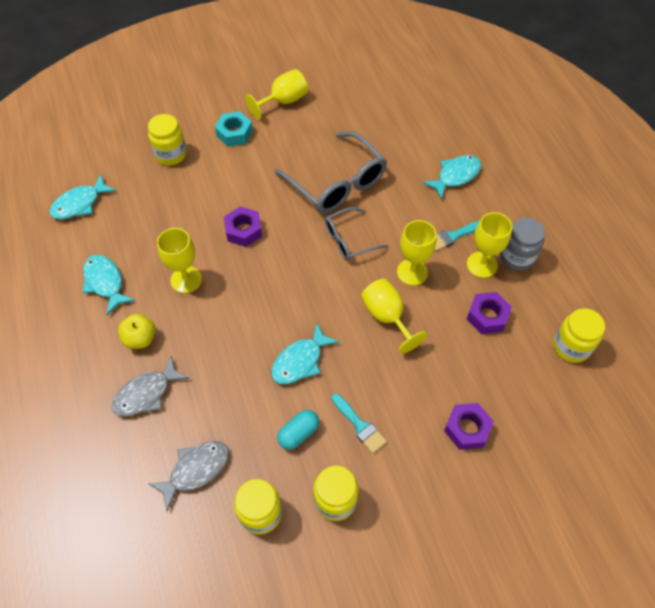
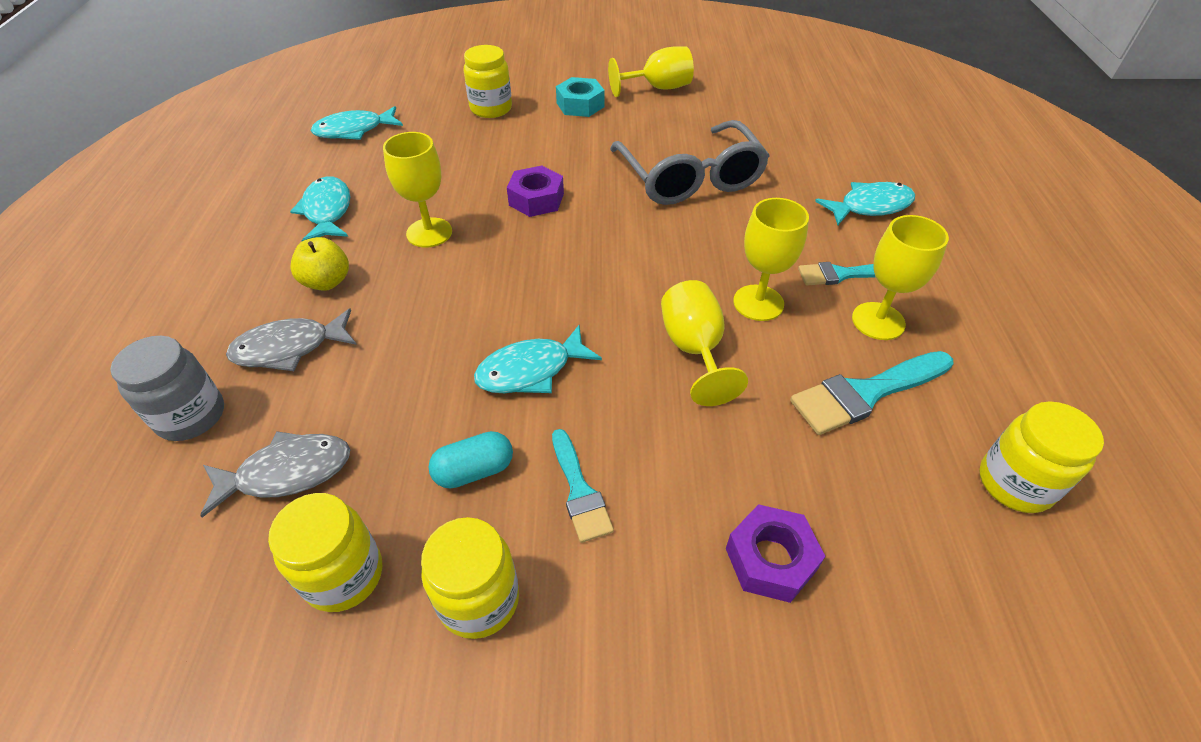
camera: 20 degrees right, 10 degrees down
grey glasses [325,207,388,260] -> none
purple nut [467,292,512,334] -> turquoise brush [790,351,954,435]
grey jar [500,217,545,271] -> grey jar moved to [111,336,224,441]

